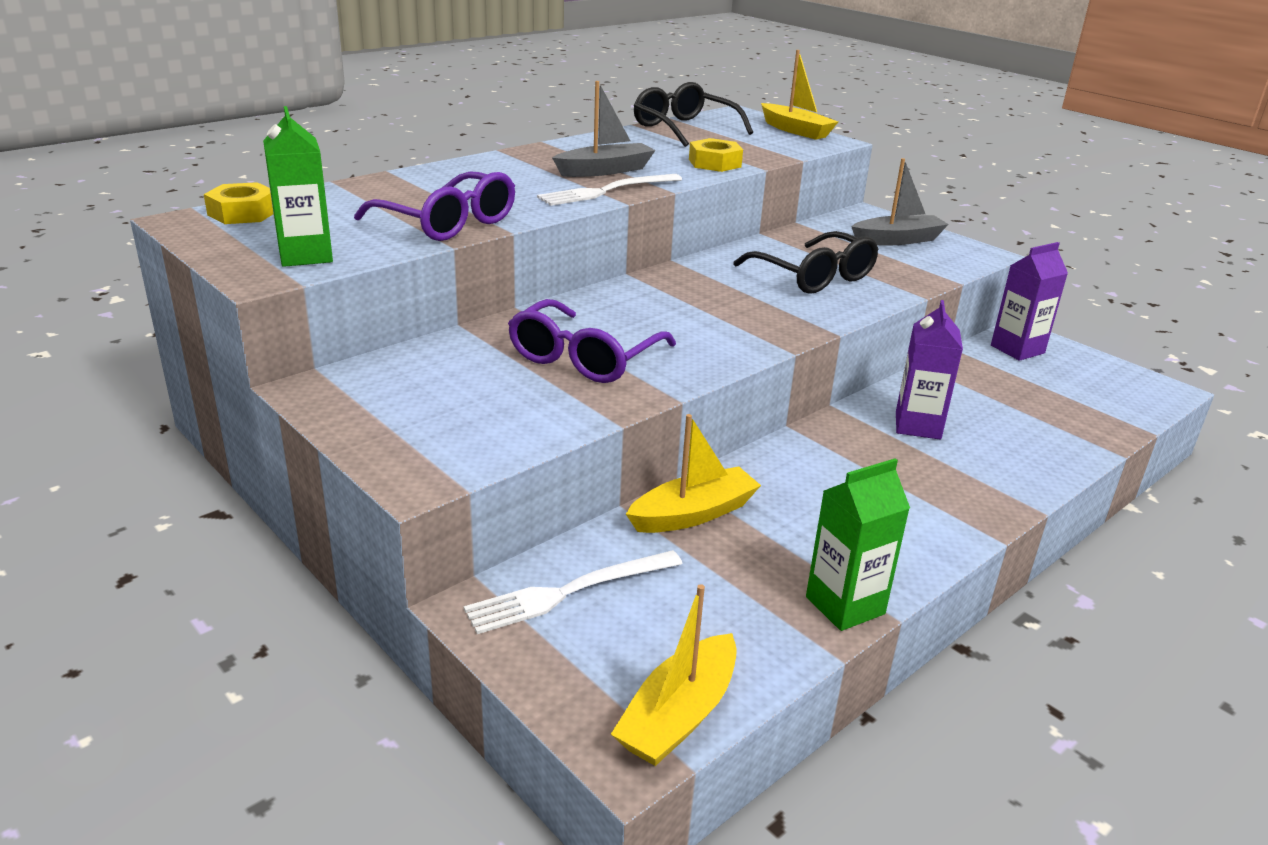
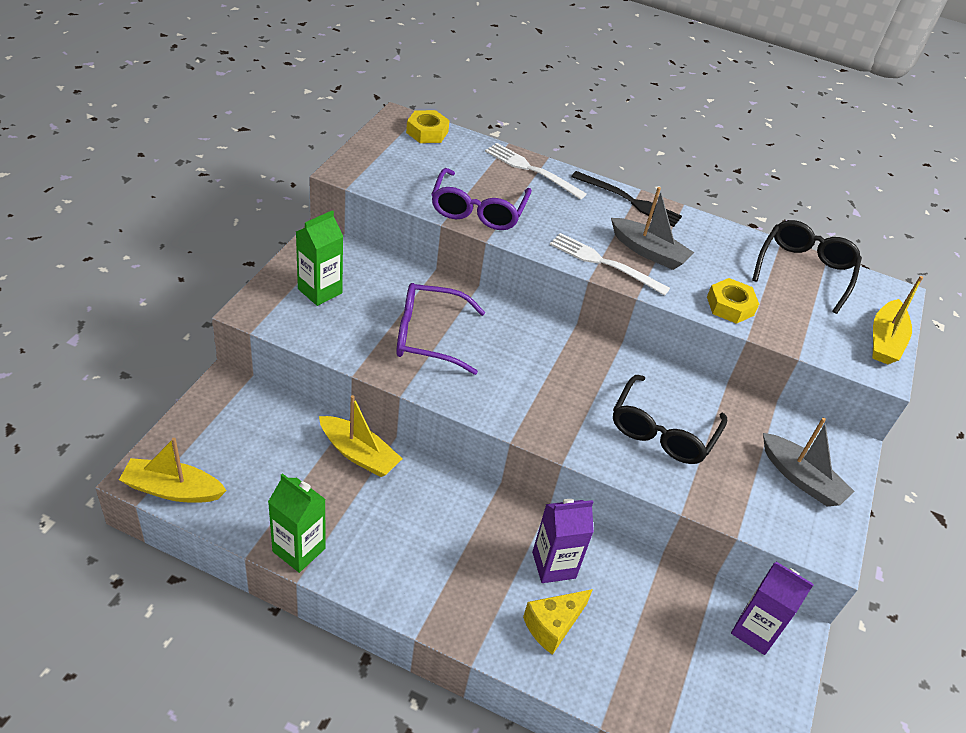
camera: 60 degrees right, 15 degrees up
green carton [263,106,333,267] -> green carton moved to [296,210,343,306]
white fork [464,550,682,634] -> white fork moved to [485,143,587,200]
none -> yellow cheese [523,589,593,655]
none -> black fork [571,171,682,227]

